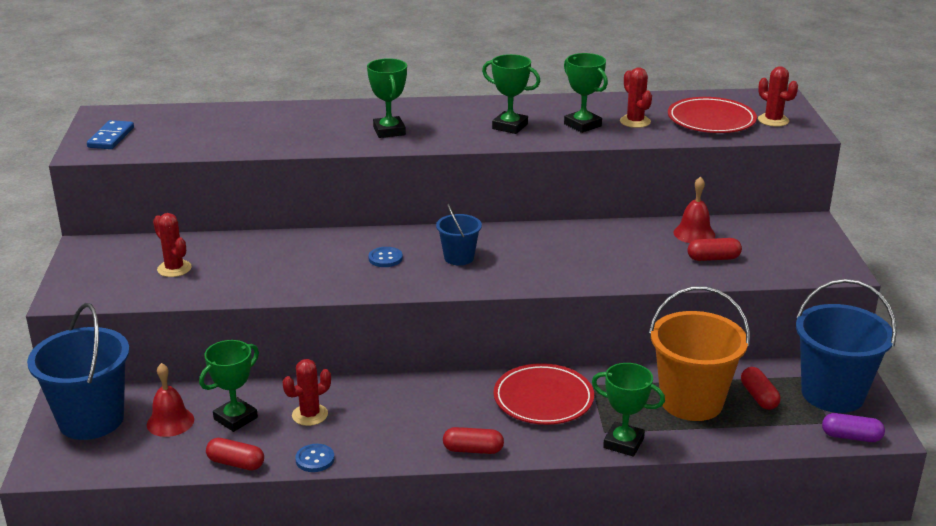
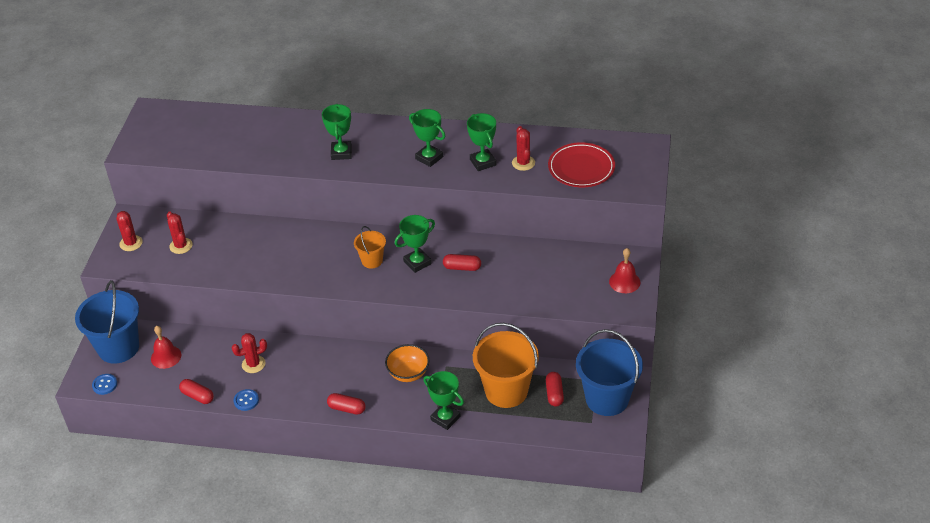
camera: 15 degrees right, 15 degrees up
blue domino [87,120,134,149] -> none
green trophy [199,340,259,432] -> green trophy moved to [395,215,435,273]
blue button [368,247,403,267] -> blue button moved to [92,374,117,395]
blue bucket [436,203,482,265] -> orange bucket [354,226,386,268]
red plate [494,363,594,425] -> orange bowl [385,344,429,382]
red bell [673,176,715,243] -> red bell moved to [609,248,640,293]
red capsule [687,238,742,261] -> red capsule moved to [443,254,481,271]
red cactus [758,66,798,127] -> red cactus moved to [116,211,143,251]
purple capsule [822,413,885,442] -> none

